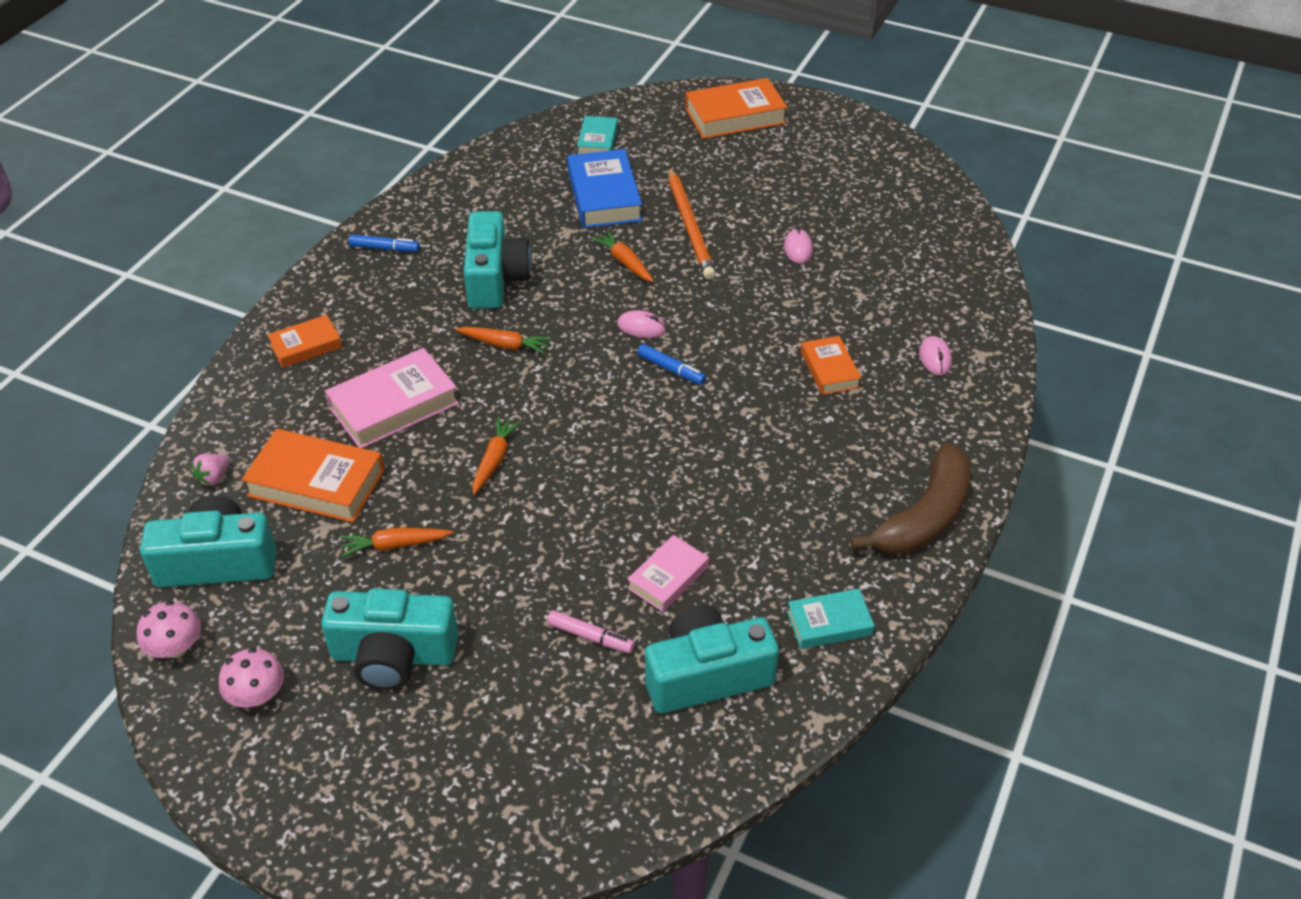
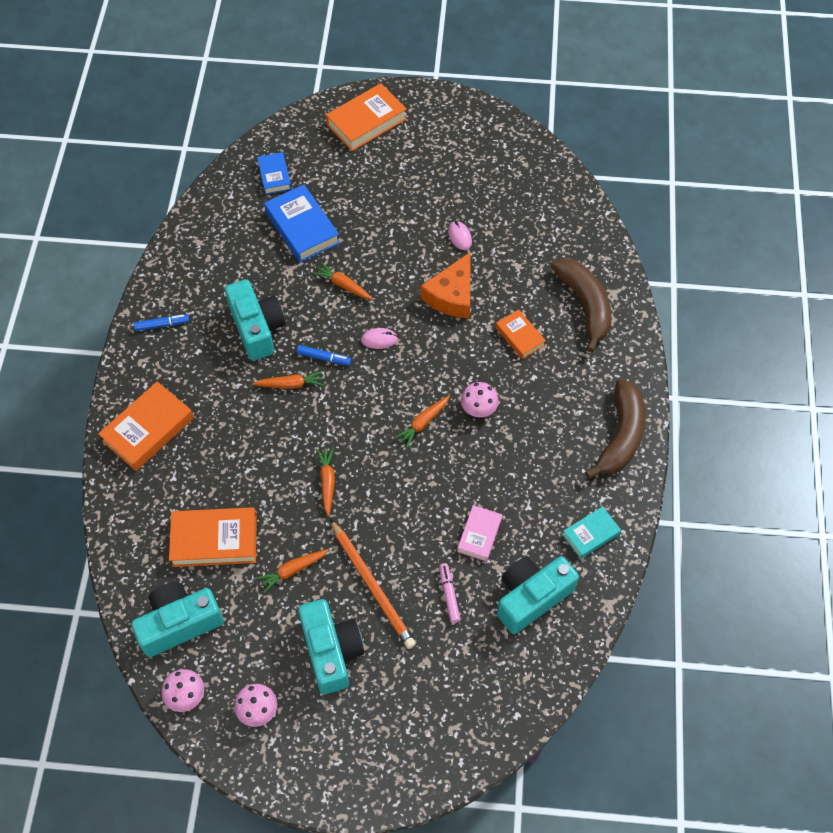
camera: 20 degrees left, 15 degrees up
pink strawberry [191,454,229,486] -> none
orange book [267,315,342,368] -> orange book [98,382,194,471], size x1.69
turquoise camera [321,589,459,690] -> turquoise camera turned 90 degrees counterclockwise [298,599,364,694]
pink book [325,348,459,448] -> none
pink marker [547,610,635,653] -> pink marker turned 105 degrees counterclockwise [439,563,461,623]
turquoise book [577,116,618,154] -> blue book [257,152,291,195]
blue marker [637,344,706,385] -> blue marker moved to [297,345,351,366]
orange pencil [668,167,716,280] -> orange pencil moved to [330,519,416,649]
pink mouse [919,336,952,375] -> brown banana [551,258,611,352]
none -> orange carrot [394,395,450,448]
none -> orange cheese [421,252,470,318]
none -> pink mushroom [461,382,499,417]

